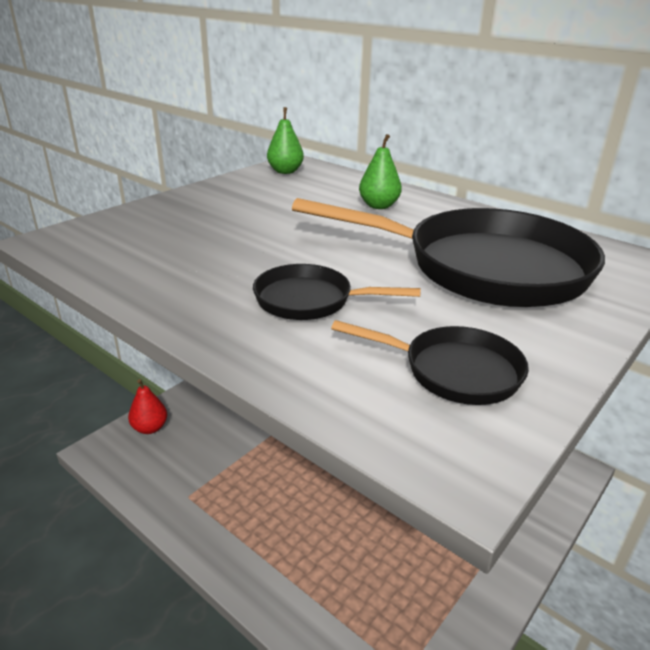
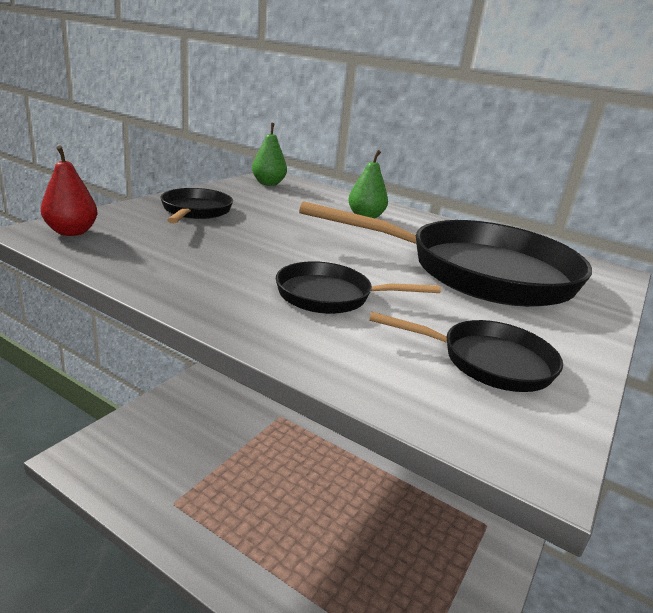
camera: 10 degrees left, 5 degrees down
red pear [128,379,167,434] -> red pear moved to [41,146,98,236]
none -> black pan [160,188,233,223]

